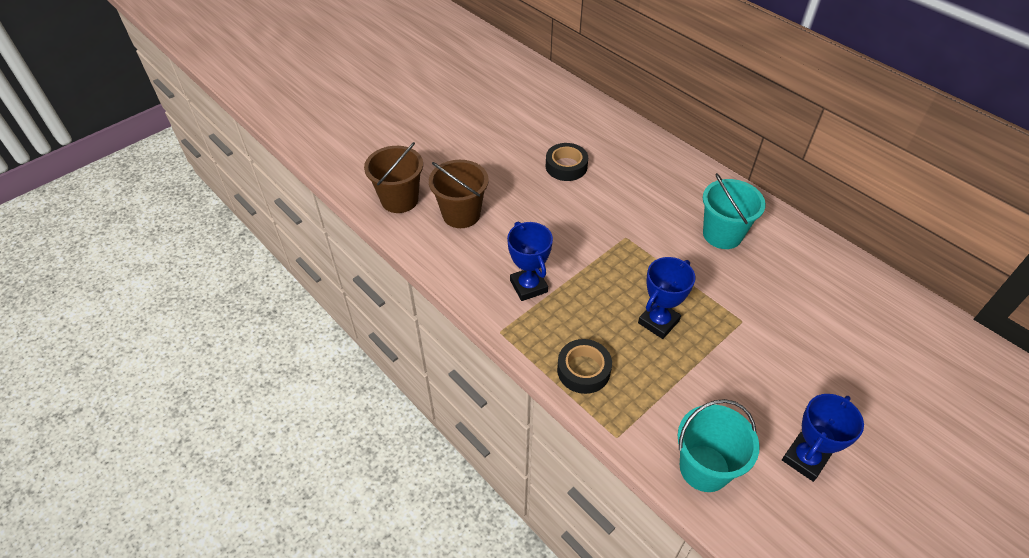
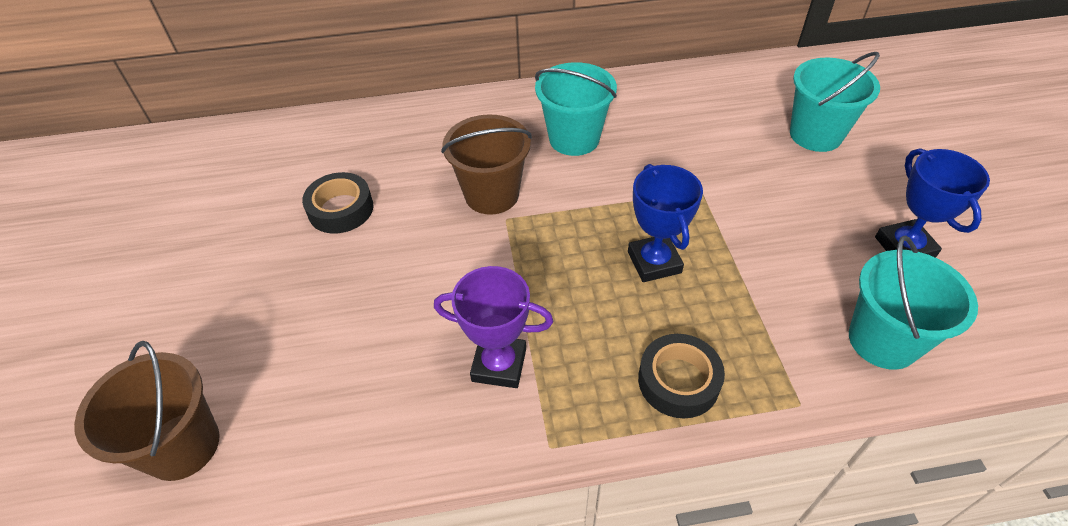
camera: 55 degrees left, 0 degrees up
brown bucket [429,160,489,228] -> brown bucket moved to [441,115,532,215]
blue trophy [507,221,553,301] -> purple trophy [434,266,553,388]
none -> turquoise bucket [790,52,880,152]

